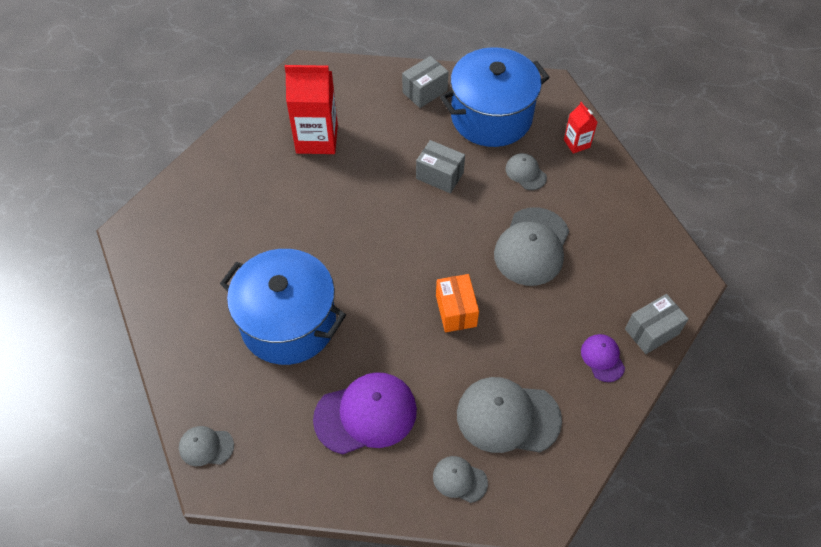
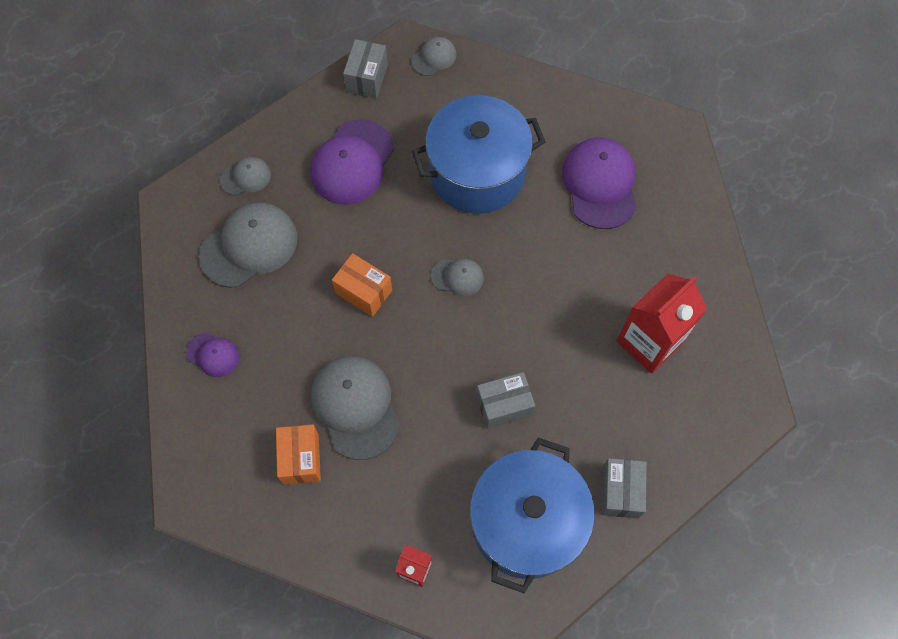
camera: 135 degrees right, 10 degrees up
grey cap [506,153,547,190] -> grey cap moved to [431,259,484,296]
grey box [625,294,689,354] -> grey box moved to [343,39,388,99]
none -> orange box [276,424,321,485]
none -> purple cap [562,137,636,229]

